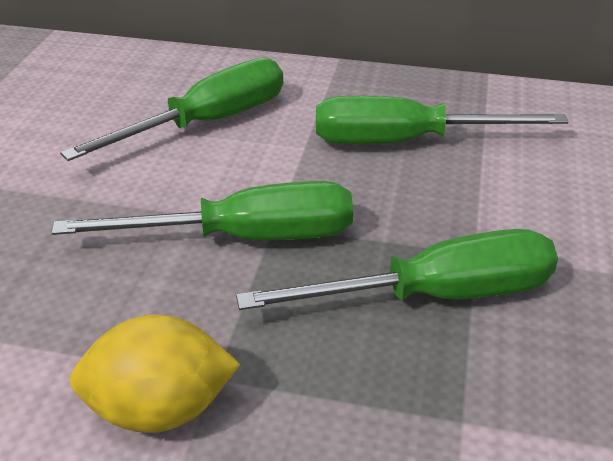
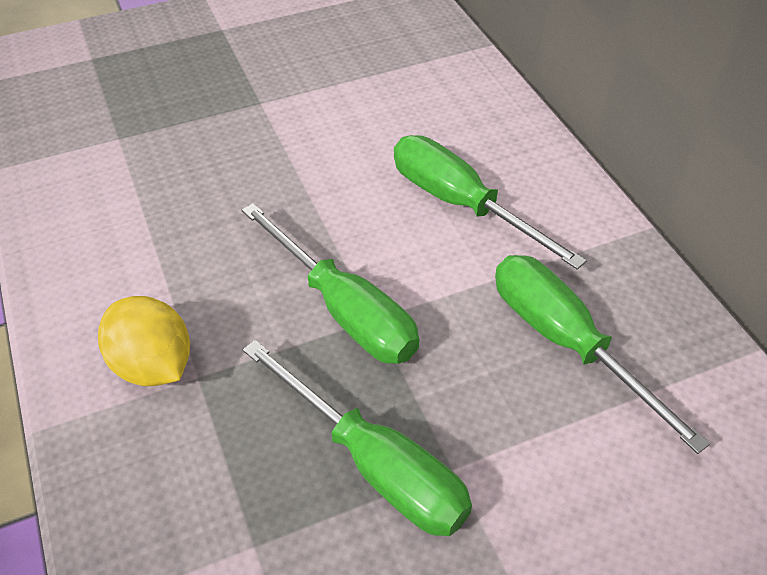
camera: 55 degrees right, 10 degrees up
green screwdriver [60,58,283,161] -> green screwdriver turned 150 degrees counterclockwise [394,135,587,270]

